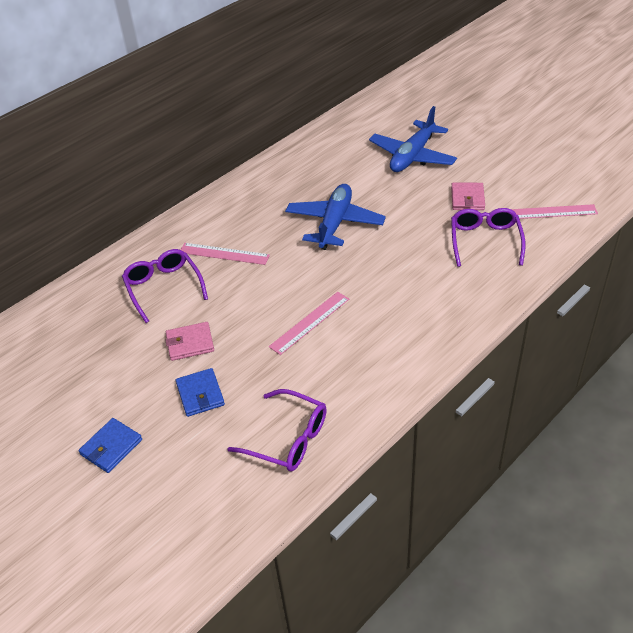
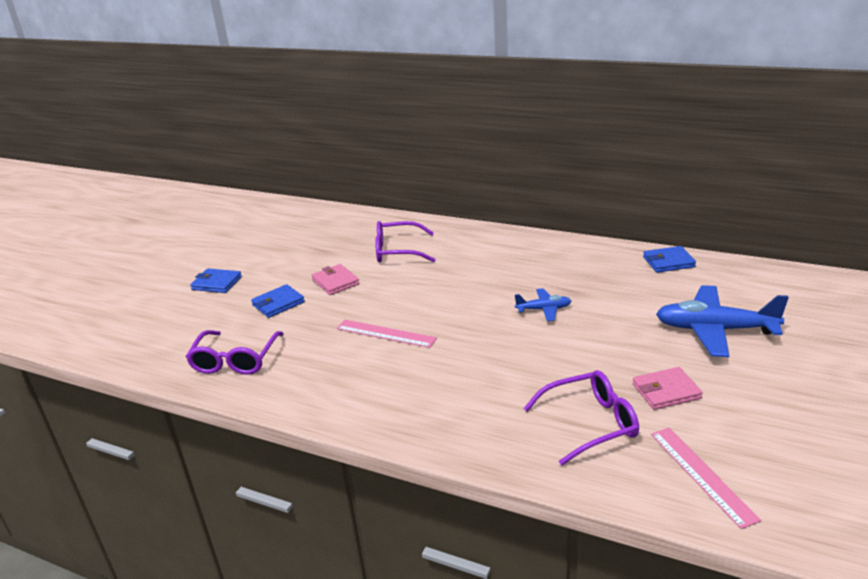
camera: 70 degrees right, 15 degrees down
purple glasses [122,249,208,323] -> purple glasses turned 135 degrees counterclockwise [375,221,436,262]
pink ruler [181,243,270,265] -> none
blue plane [285,184,386,250] -> blue plane [515,288,571,321], size x0.51
none -> blue wallet [643,246,696,273]

